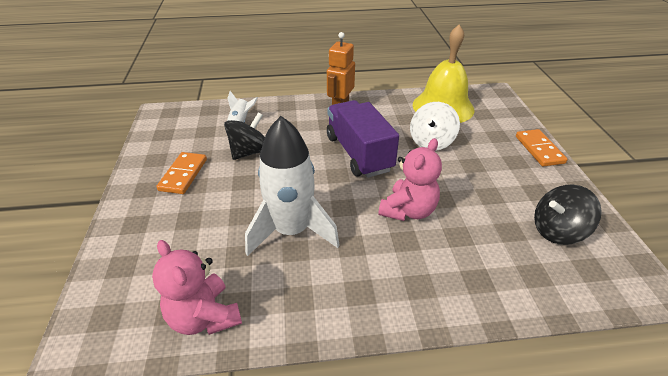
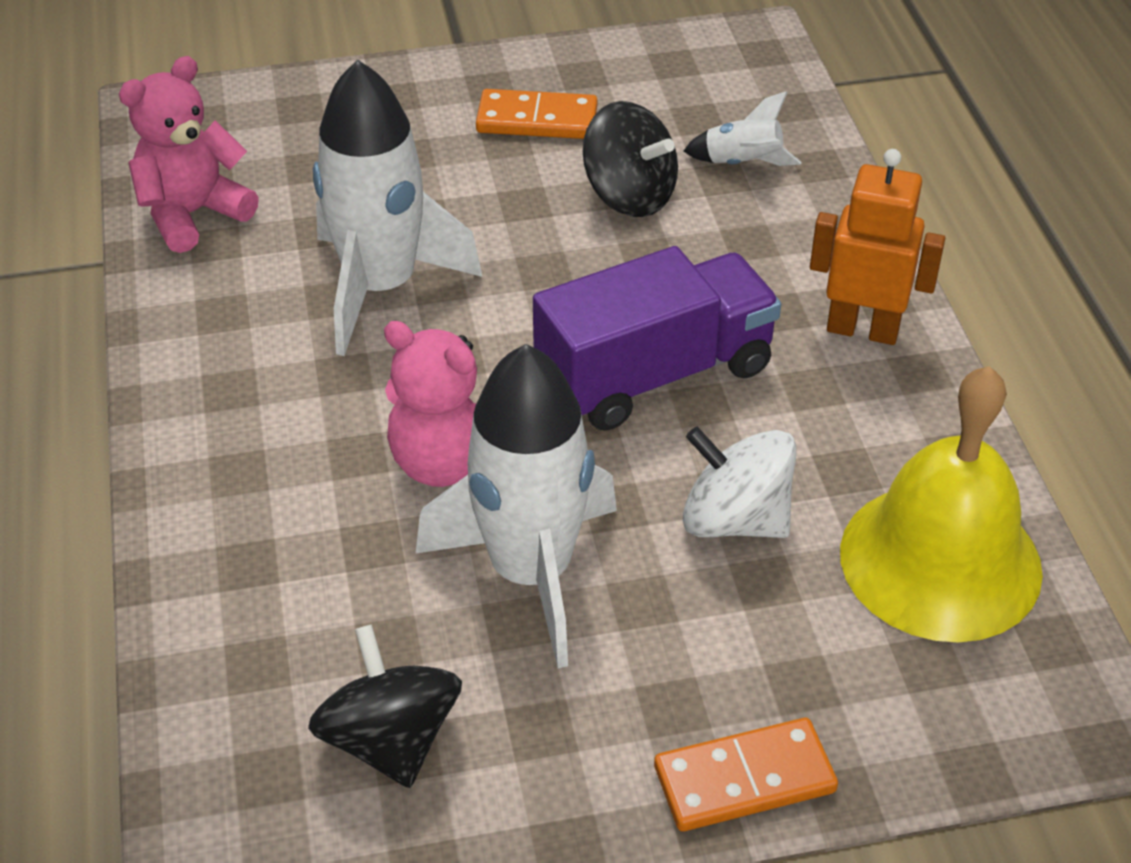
camera: 85 degrees right, 5 degrees up
none -> white rocket [416,344,617,668]

